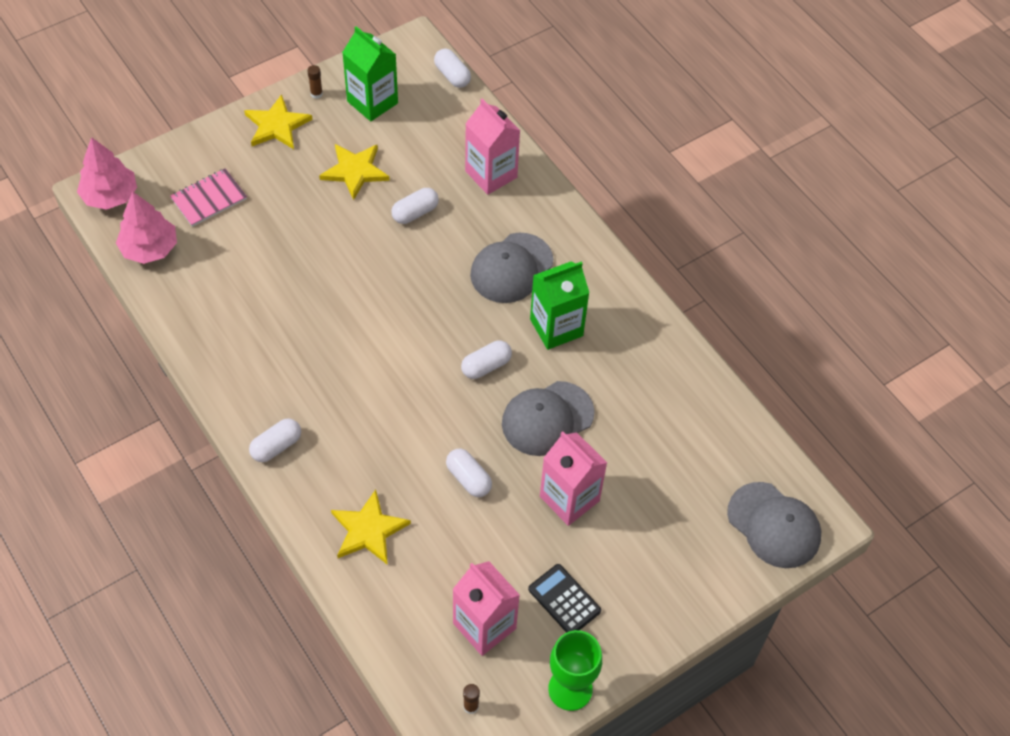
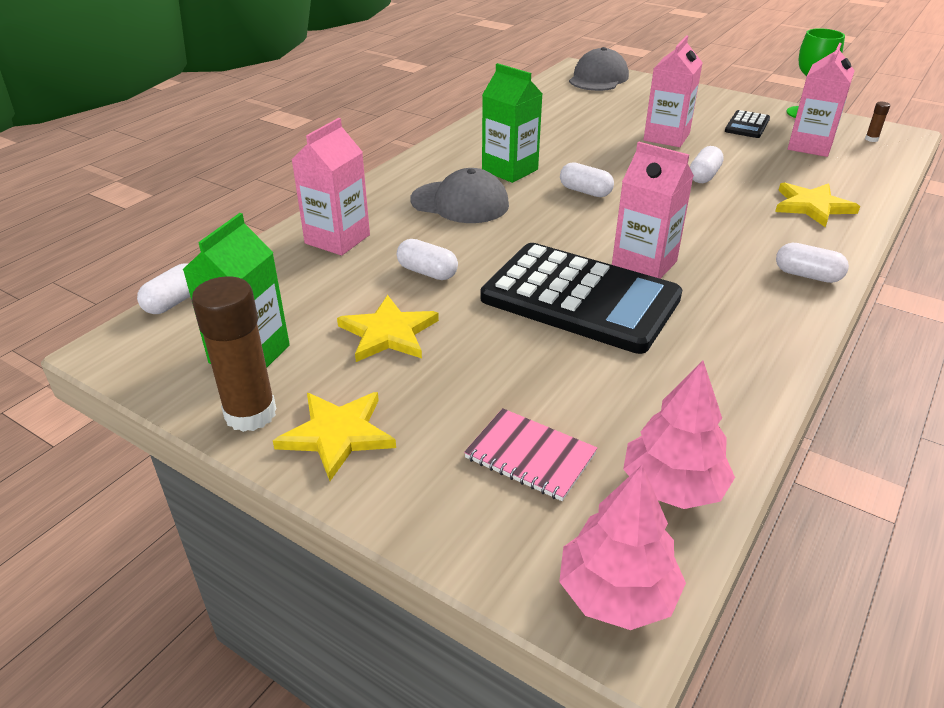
camera: 110 degrees left, 20 degrees down
brown glue stick [307,65,323,99] -> brown glue stick [192,276,276,432], size x2.42
grey cap [502,381,595,456] -> none
none -> black calculator [481,243,682,354]
none -> pink carton [612,142,694,279]

